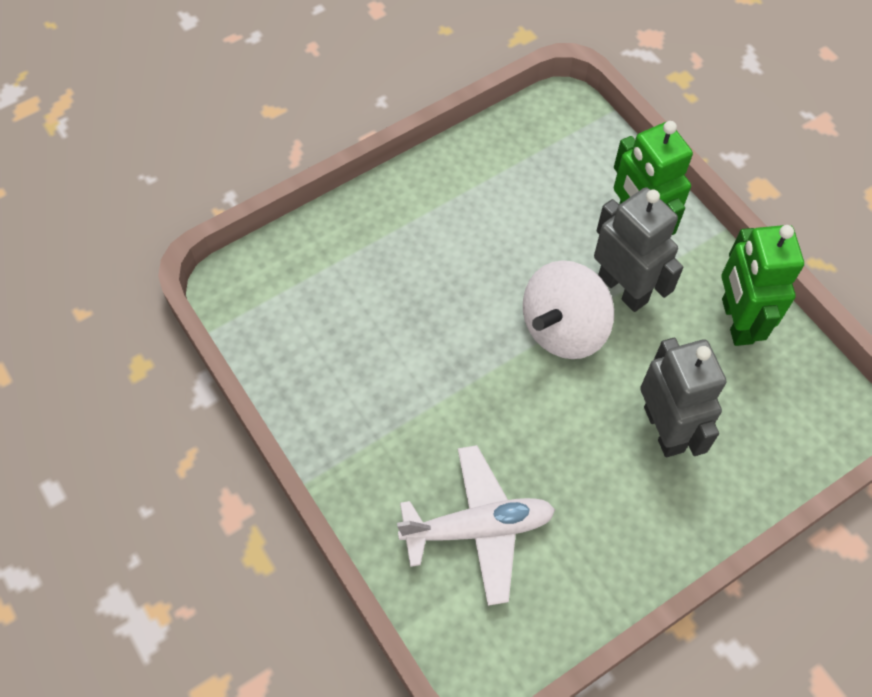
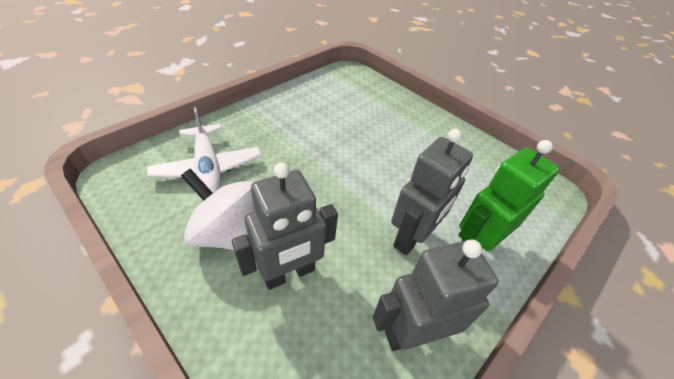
camera: 75 degrees right, 15 degrees down
white spinning top [523,260,614,359] -> white spinning top moved to [181,169,255,250]
green robot [721,225,804,346] -> grey robot [373,239,498,351]

